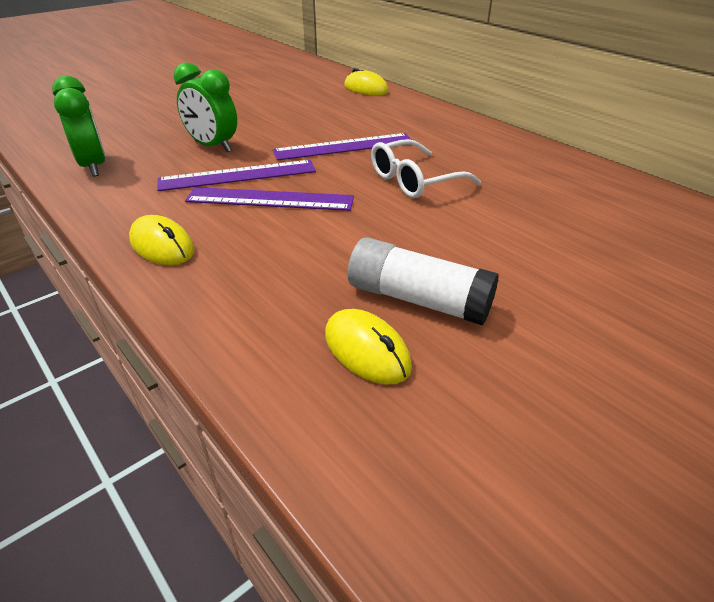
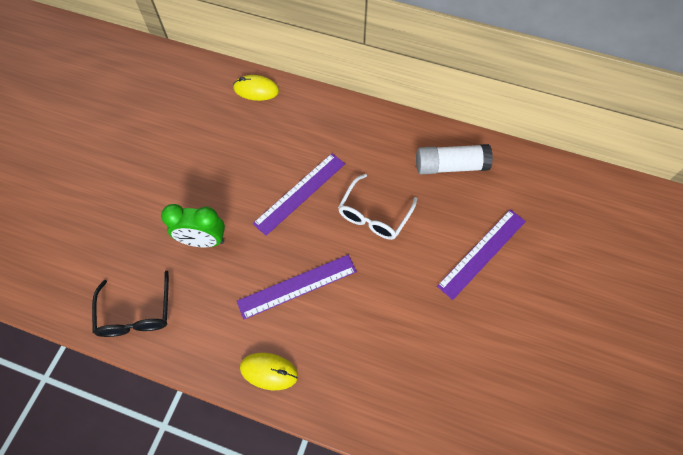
camera: 30 degrees left, 25 degrees up
green clock [52,76,105,177] -> black glasses [92,271,169,337]
purple ruler [157,160,316,191] -> purple ruler moved to [437,209,526,300]
yellow mouse [325,309,412,385] -> none
white glue stick [348,238,499,325] -> white glue stick moved to [416,144,493,174]

